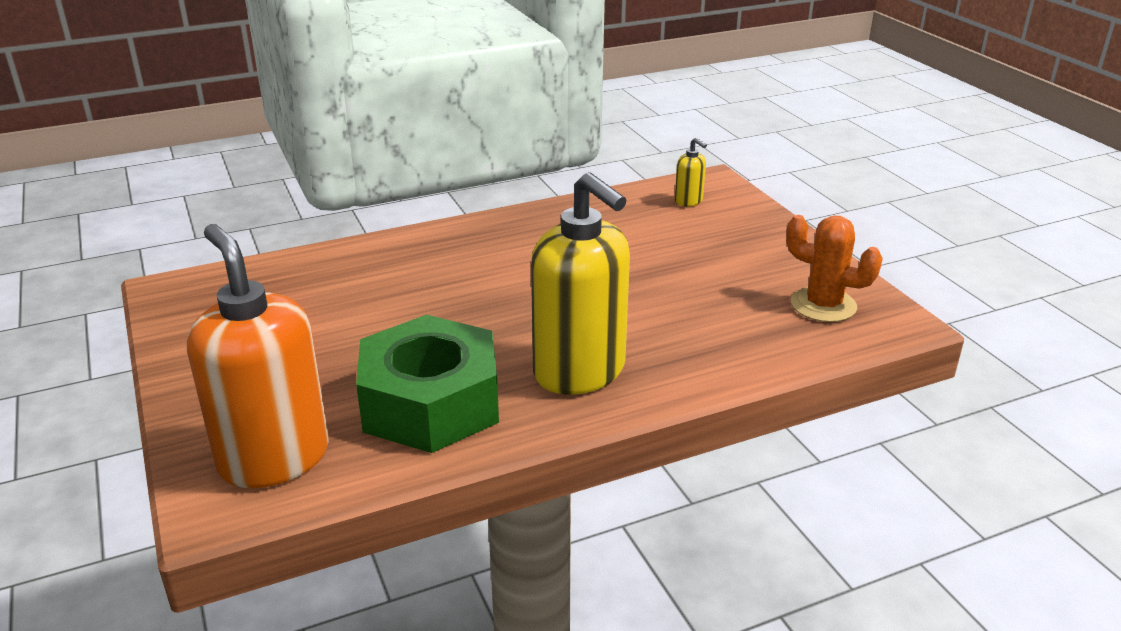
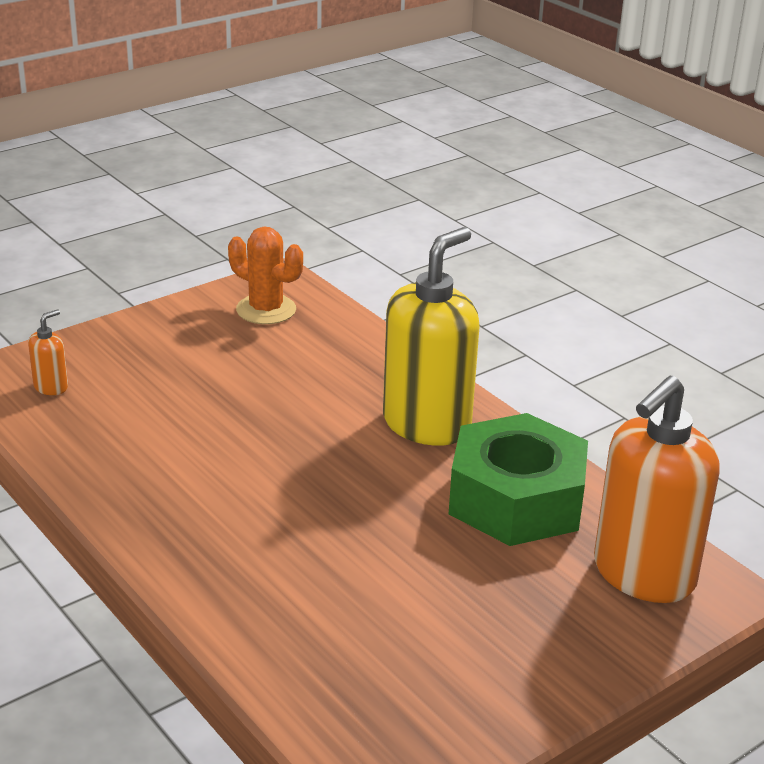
camera: 105 degrees left, 0 degrees up
yellow soap dispenser [675,138,707,207] -> orange soap dispenser [28,309,68,395]
orange cactus [786,215,883,322] -> orange cactus turned 75 degrees counterclockwise [228,227,303,324]

